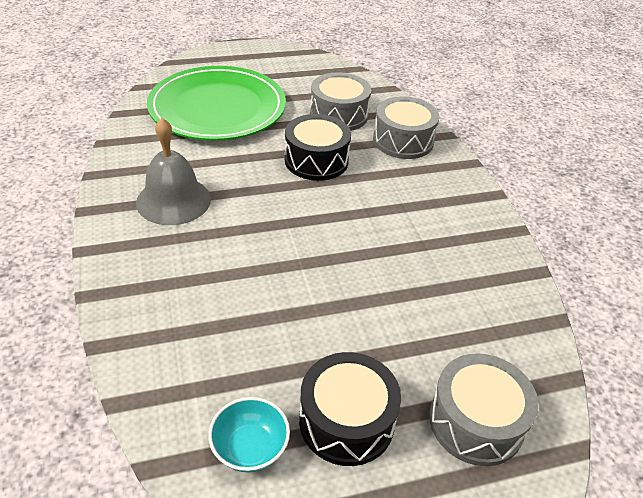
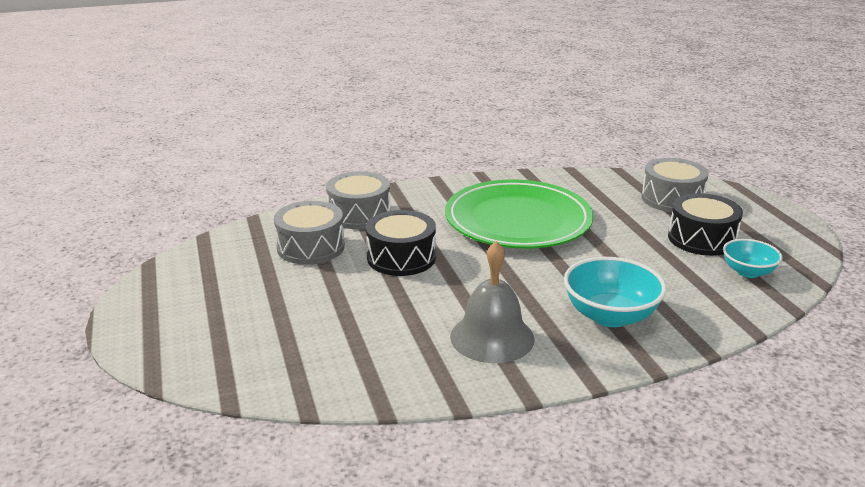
camera: 90 degrees left, 15 degrees down
green plate [147,66,286,141] -> green plate moved to [445,180,594,249]
none -> turquoise bowl [564,257,666,327]

